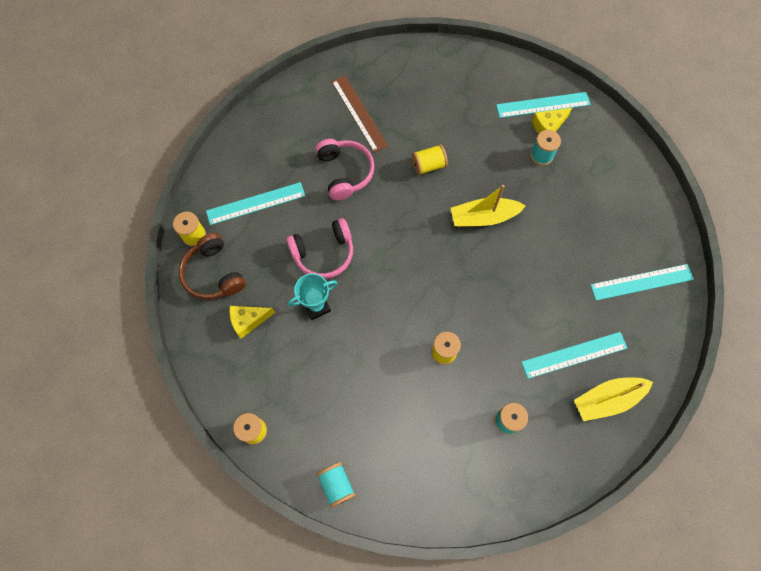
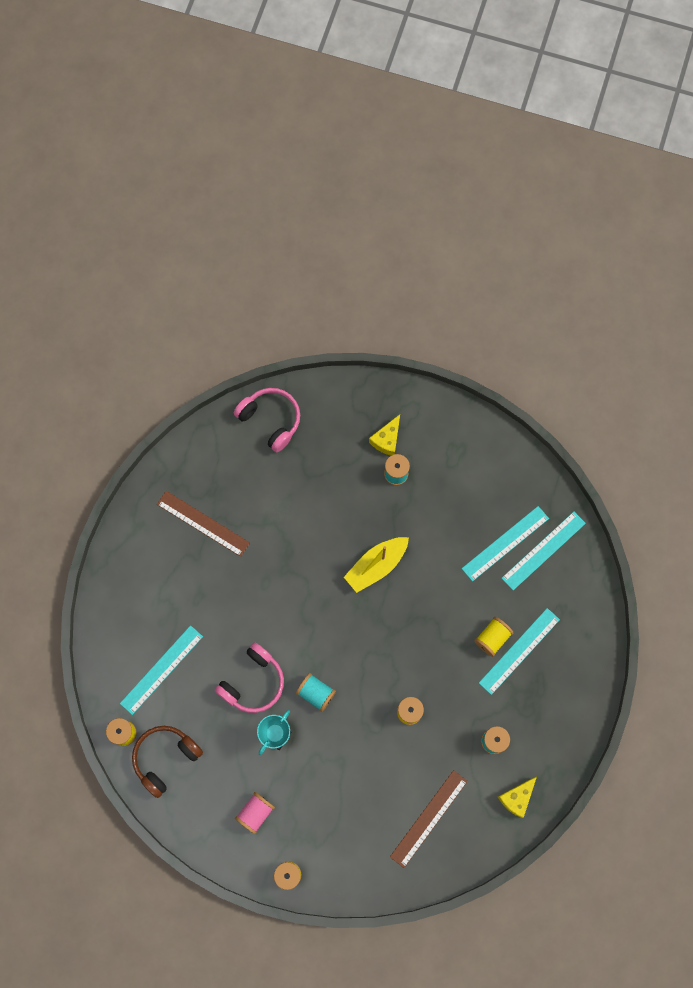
camera: 30 degrees left, 5 degrees up
brown headphones [179,233,246,300] -> brown headphones turned 105 degrees clockwise [132,726,203,798]
yellow cheese [229,306,275,339] -> yellow cheese moved to [498,776,537,818]
pink headphones [316,139,375,201] -> pink headphones moved to [234,388,300,452]
turquoise spool [316,462,356,508] -> turquoise spool moved to [296,673,336,712]
yellow spool [412,144,448,175] -> yellow spool moved to [474,617,513,657]
turquoise ruler [496,92,591,118] -> turquoise ruler moved to [462,506,549,582]
yellow boat [574,378,653,421] -> none
none -> pink spool [235,792,275,834]
none -> brown ruler [390,770,468,868]

